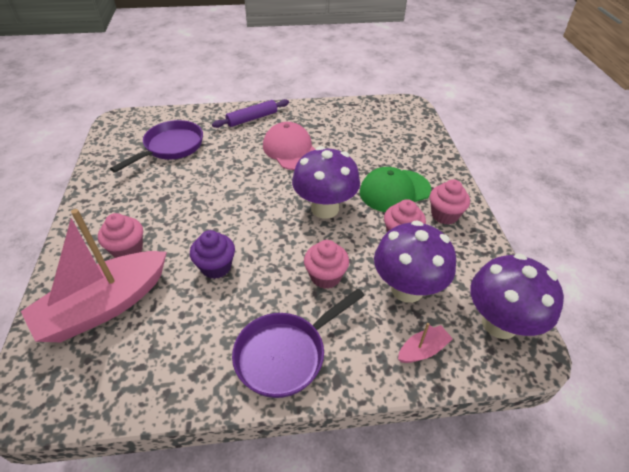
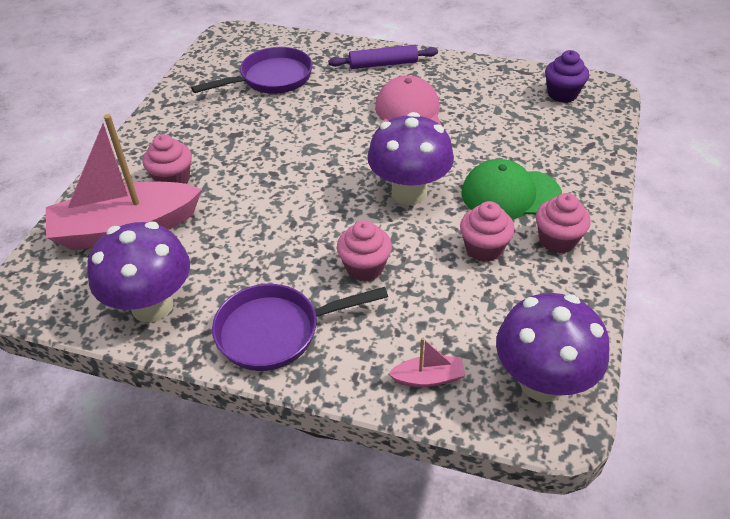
camera: 25 degrees right, 0 degrees up
purple cupcake [190,230,235,279] -> purple cupcake moved to [545,50,589,103]
purple mushroom [374,220,456,303] -> purple mushroom moved to [87,222,190,322]

